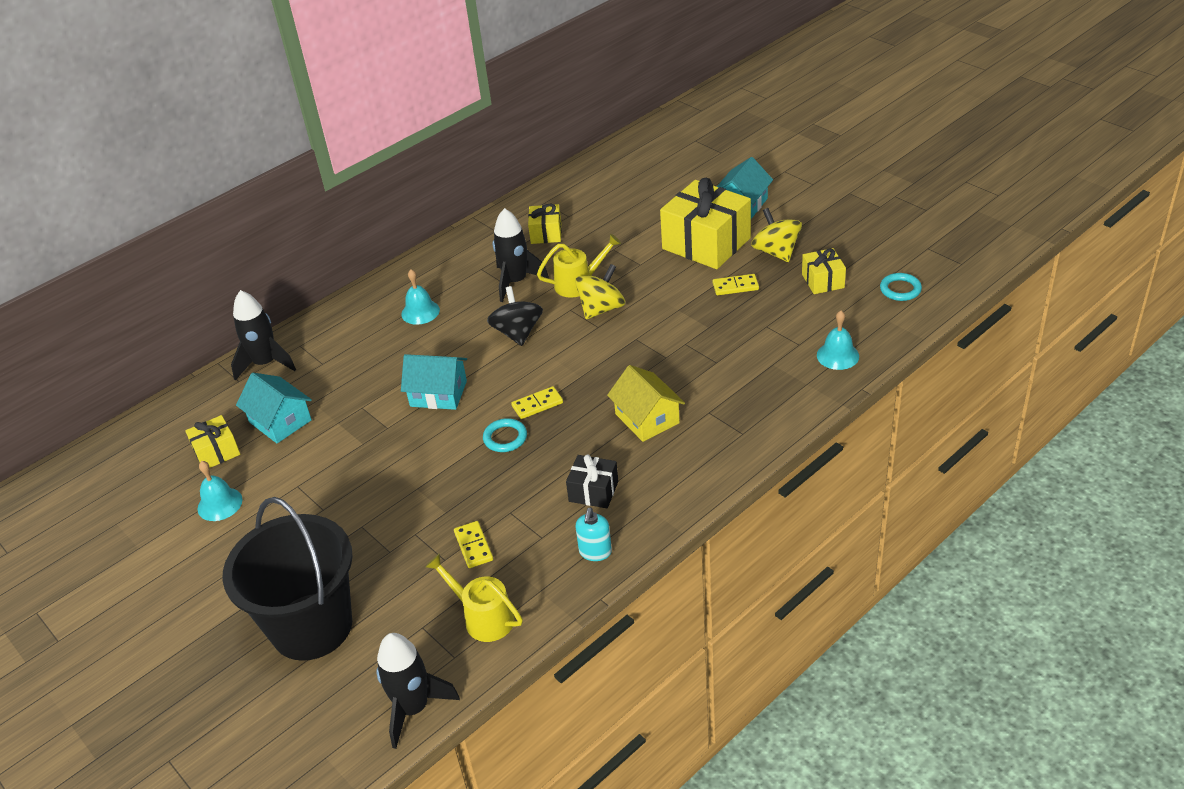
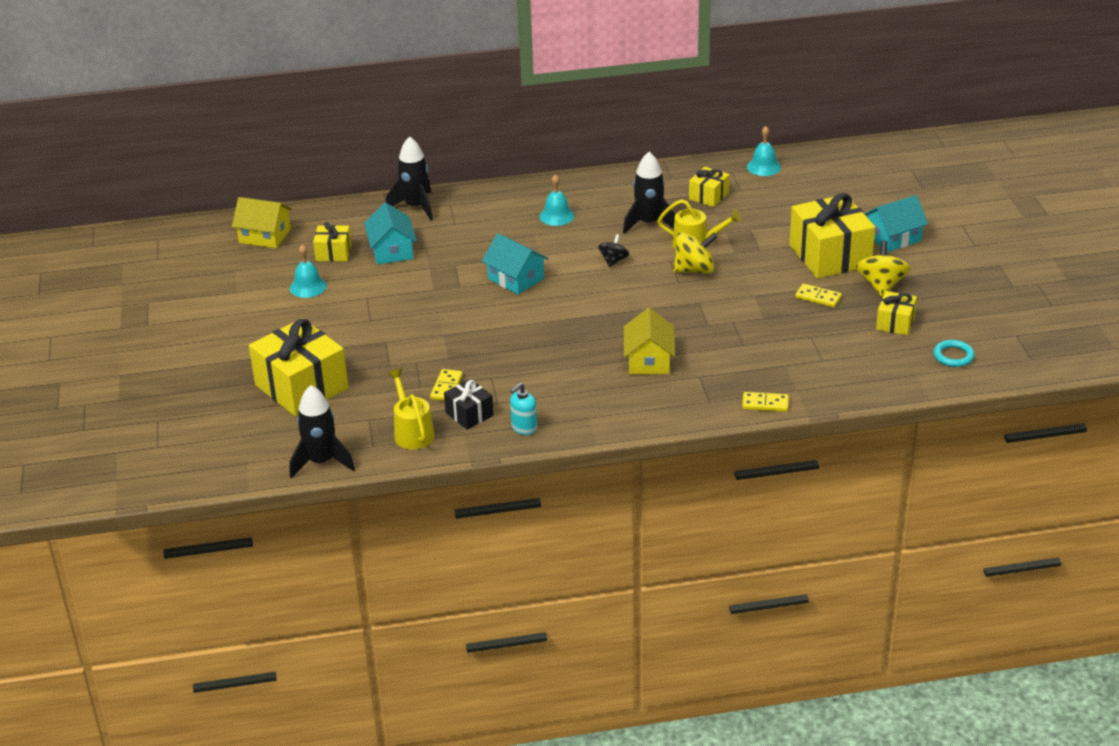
camera: 30 degrees right, 5 degrees down
black bucket [223,497,353,661] -> yellow gift [249,318,348,416]
turquoise ring [483,418,527,452] -> none
black spinning top [487,286,543,346] -> black spinning top [598,234,629,267], size x0.61
yellow domino [511,386,563,419] -> yellow domino moved to [742,392,789,412]
black gift [566,454,618,508] -> black gift moved to [444,379,494,430]
turquoise bell [817,311,859,370] -> turquoise bell moved to [747,126,781,176]
none -> yellow house [232,197,292,248]

